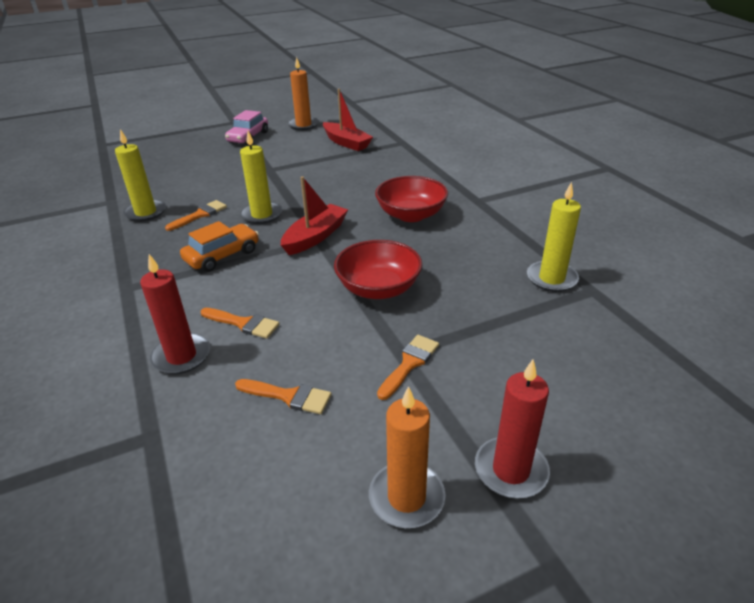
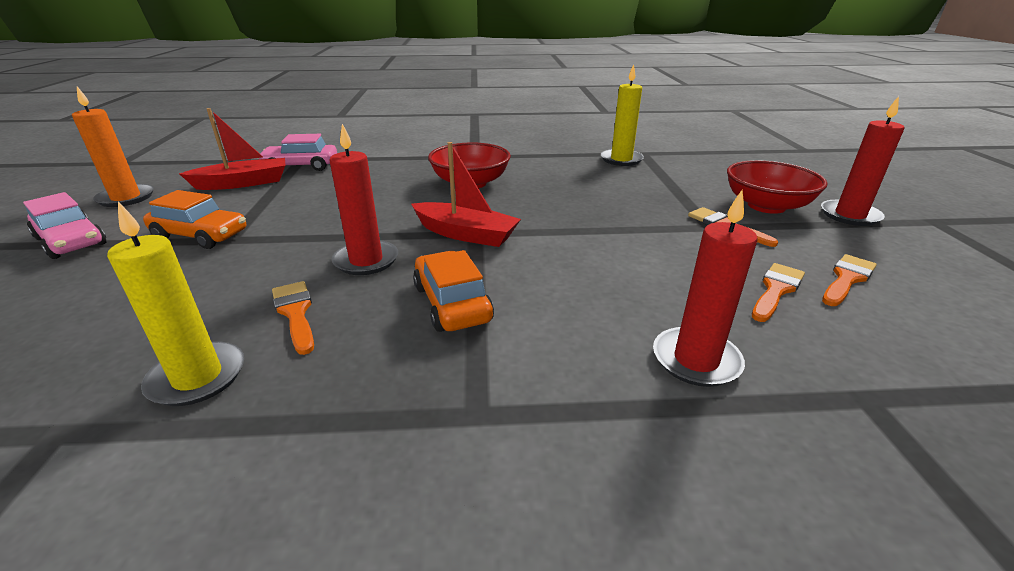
camera: 70 degrees left, 5 degrees down
orange brush [201,308,280,339] -> orange brush moved to [822,254,877,306]
yellow candle [240,131,282,224] -> red candle [329,124,398,275]
red boat [281,176,348,255] -> red boat turned 150 degrees clockwise [411,142,521,247]
red bowl [334,240,422,299] -> red bowl moved to [727,160,828,214]
orange candle [369,386,445,528] -> none
none -> orange car [143,190,246,249]
none -> pink car [258,134,337,171]

